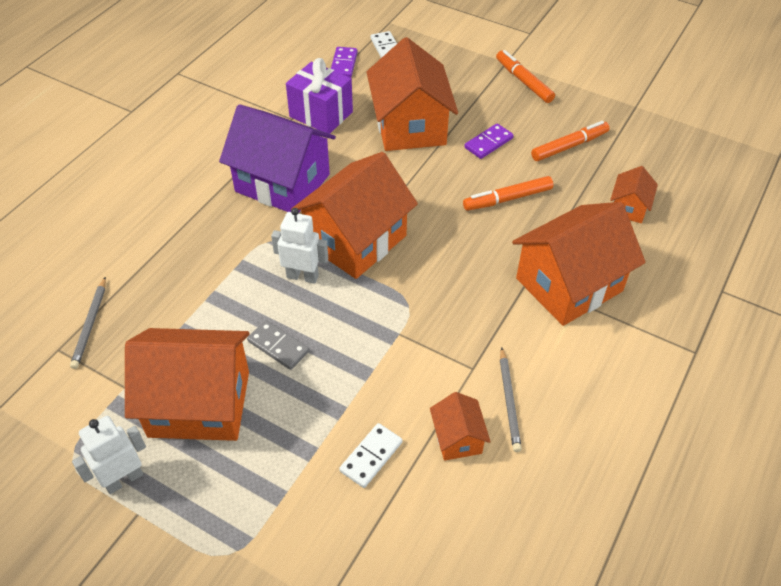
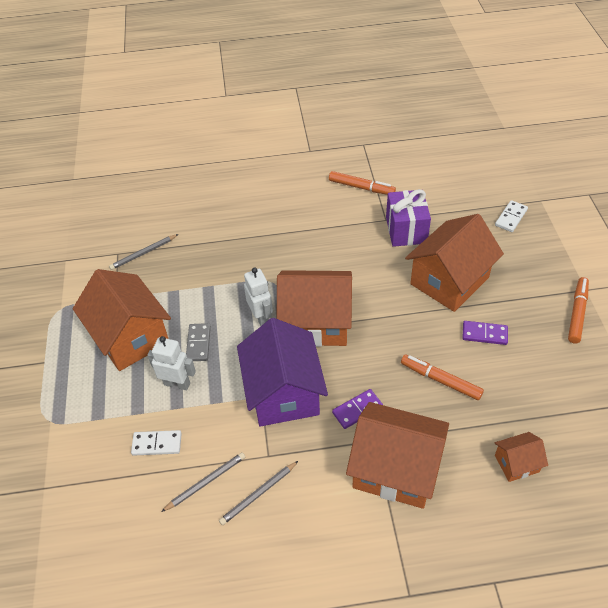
camera: 55 degrees right, 0 degrees up
white robot [72,416,146,494] -> white robot moved to [148,336,196,390]
purple house [219,104,336,212] -> purple house moved to [237,318,328,427]
purple domino [331,47,358,78] -> purple domino moved to [332,389,383,429]
orange house [430,392,491,461] -> grey pencil [161,452,245,512]
orange marker [531,121,610,161] -> orange marker moved to [329,171,396,195]

